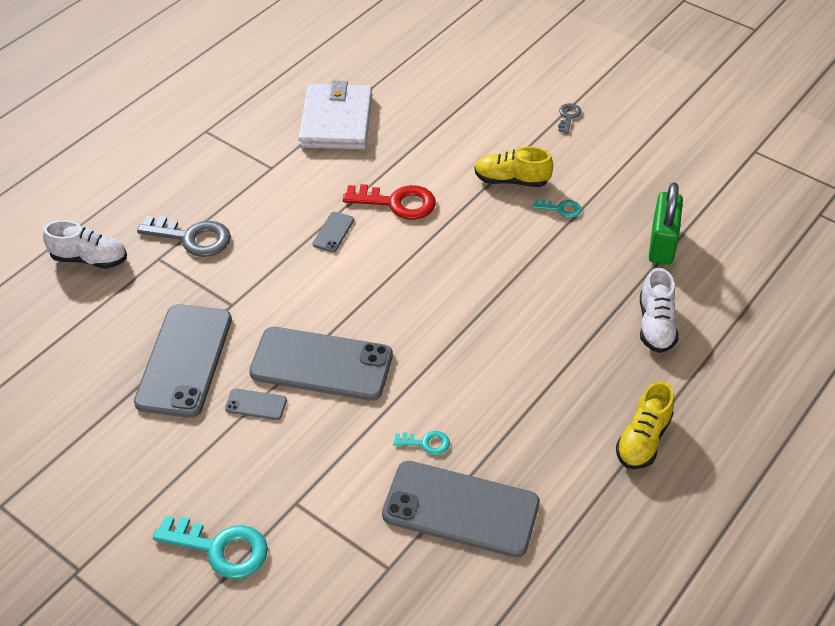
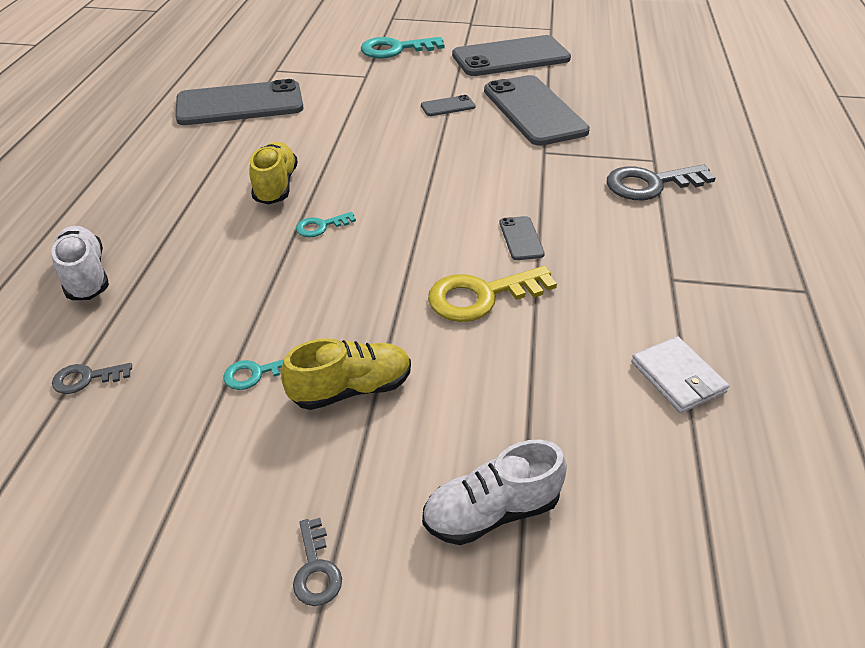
camera: 150 degrees right, 5 degrees down
white shoe [43,220,127,269] -> white shoe moved to [422,440,567,545]
grey phone [249,327,393,401] -> grey phone moved to [452,35,571,76]
white wallet [298,81,372,150] -> white wallet [631,336,729,413], size x0.53
red key [343,184,436,220] -> yellow key [428,266,557,322]
turquoise key [393,431,450,455] -> turquoise key moved to [296,212,356,237]
yellow shoe [616,381,674,469] -> yellow shoe moved to [250,142,298,204]
green padlock [649,182,683,265] -> grey key [52,363,132,394]

